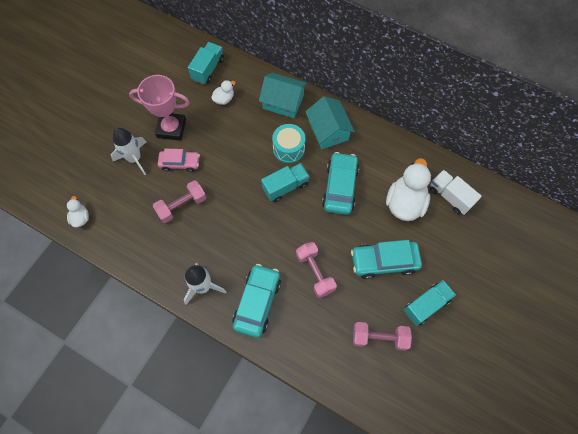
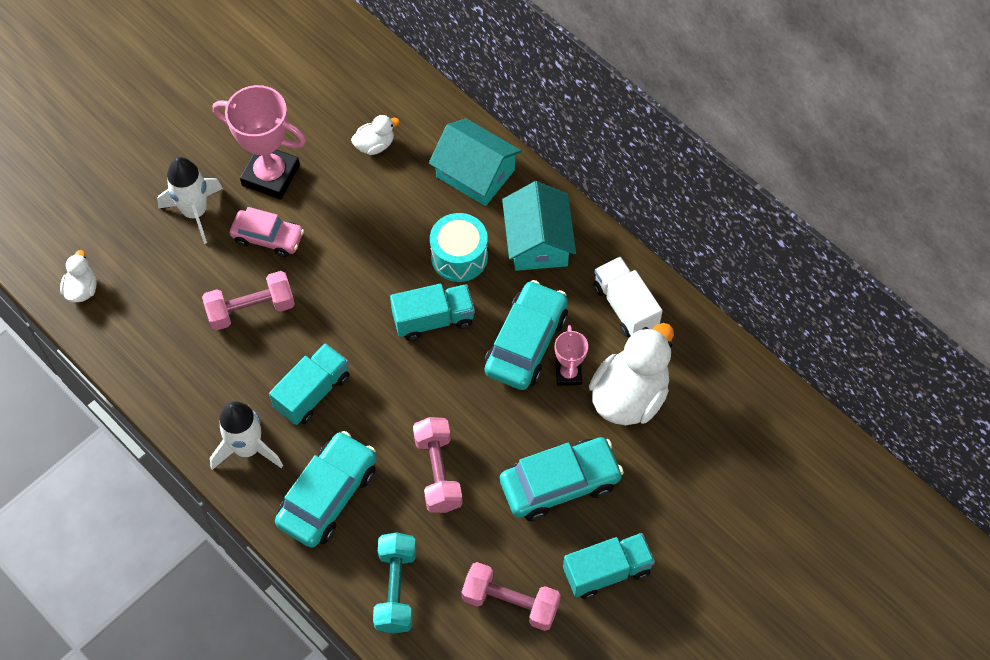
camera: 15 degrees right, 5 degrees down
turquoise truck [188,42,224,84] -> turquoise truck moved to [269,343,349,425]
turquoise car [351,240,422,279] -> turquoise car turned 150 degrees clockwise [500,437,624,521]
white truck [430,170,482,215] -> white truck moved to [593,257,662,337]
none -> turquoise dumbbell [373,532,416,634]
none -> pink trophy [555,325,588,386]

